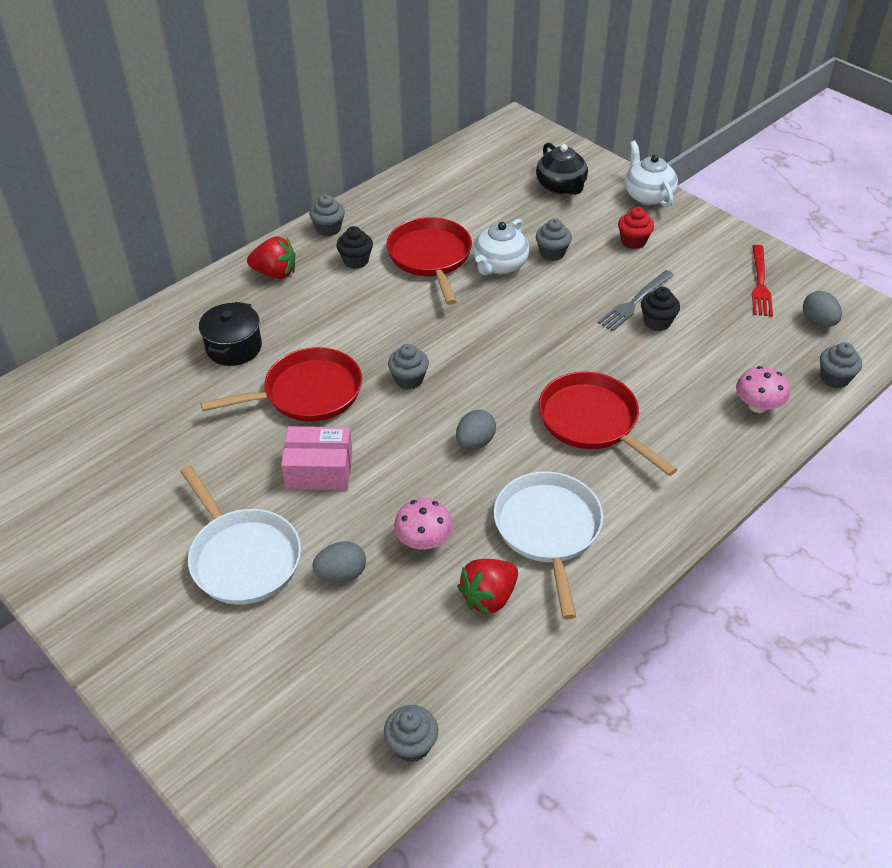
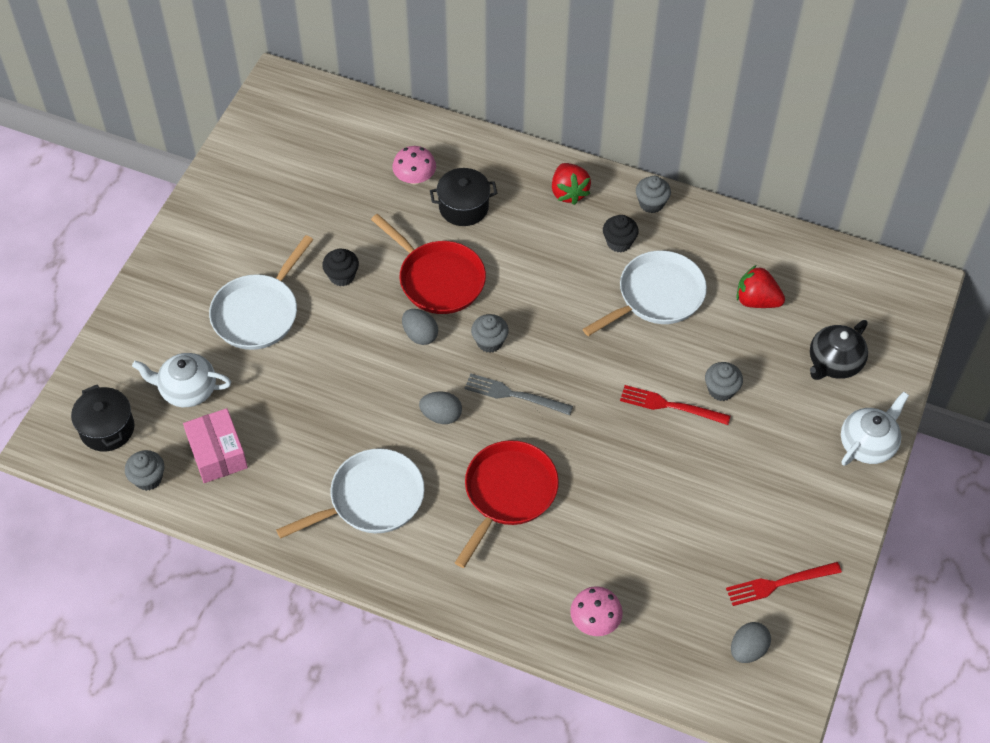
camera: 65 degrees right, 10 degrees up
pink box [281,426,352,490] -> pink box moved to [183,408,248,483]
grey egg [312,541,366,583] -> grey egg moved to [402,309,438,345]
red pan [386,217,472,305] -> white pan [583,250,707,336]
pink mushroom [394,498,453,550] -> pink mushroom moved to [392,146,436,185]
red strawberry [457,559,518,615] -> red strawberry moved to [737,265,785,308]
white teapot [473,219,529,275] -> white teapot moved to [132,353,231,407]
grey fork [598,270,674,331] -> grey fork moved to [465,374,573,415]
red cupcake [618,207,654,249] -> none
black cupcake [641,287,680,331] -> black cupcake moved to [322,249,359,286]
grey cupcake [820,342,862,388] -> none
none -> black pot [71,385,134,452]
none -> red fork [620,385,730,425]

